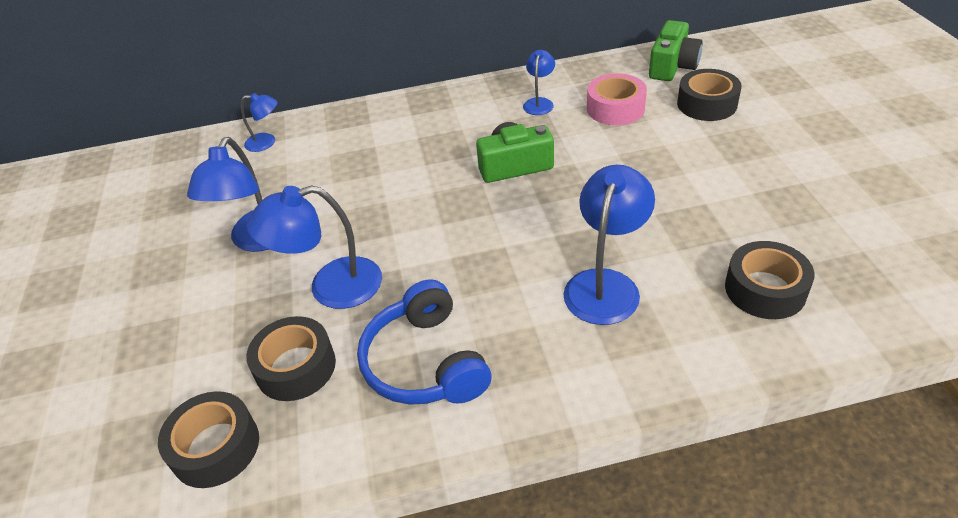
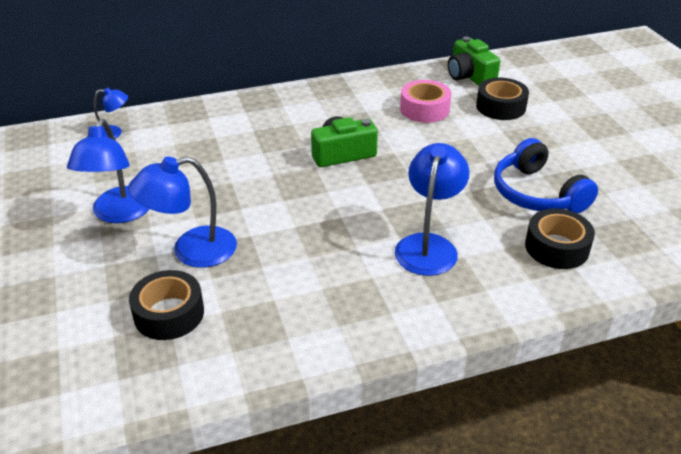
camera: 10 degrees left, 5 degrees down
black tape [158,391,259,488] -> none
blue headphones [357,279,491,405] -> blue headphones moved to [494,138,598,213]
blue lamp [523,50,555,115] -> none
green camera [649,20,703,81] -> green camera turned 135 degrees clockwise [448,37,500,86]

